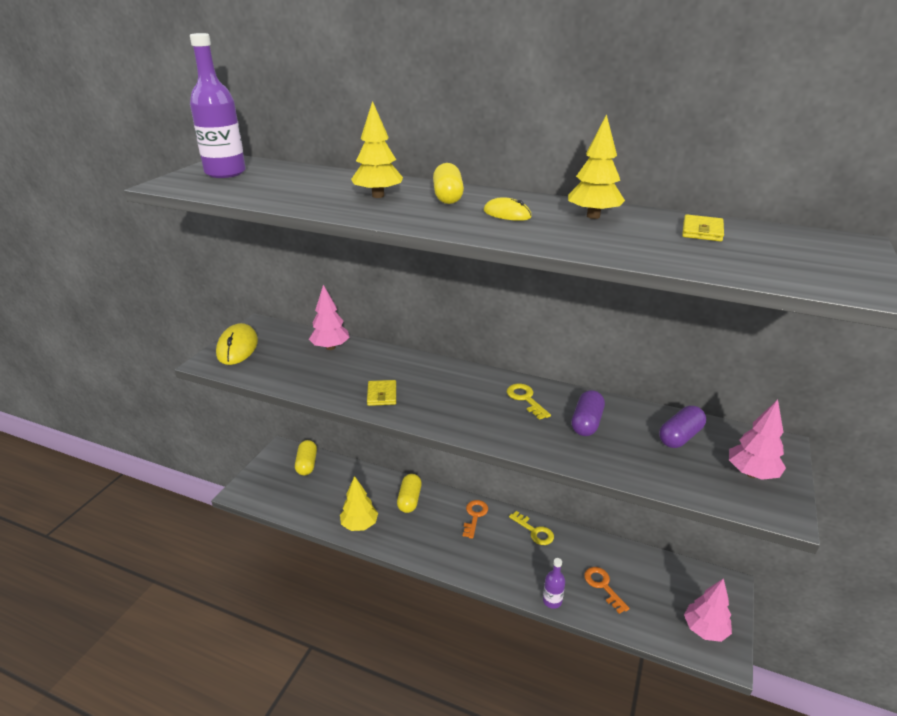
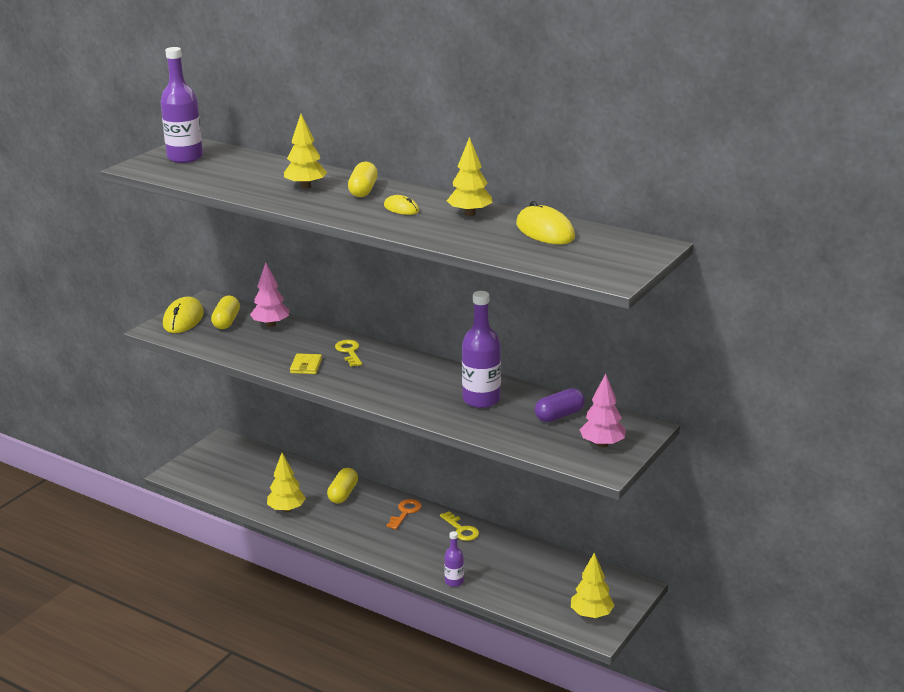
camera: 10 degrees right, 5 degrees down
yellow capsule [295,440,317,475] -> yellow capsule moved to [211,296,240,329]
yellow key [507,384,551,420] -> yellow key moved to [335,340,362,366]
purple capsule [571,390,605,436] -> purple bottle [462,291,501,408]
orange key [584,567,630,614] -> none
yellow wallet [682,215,724,242] -> yellow mouse [516,201,575,244]
pink tree [684,578,732,642] -> yellow tree [571,553,615,618]

